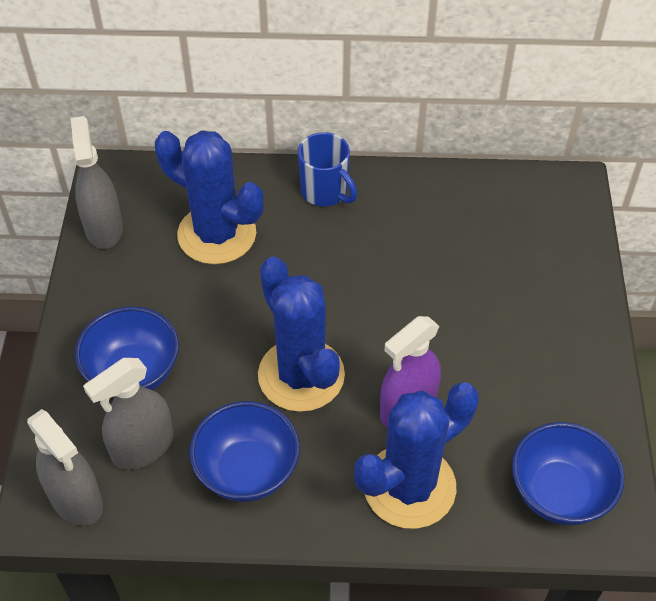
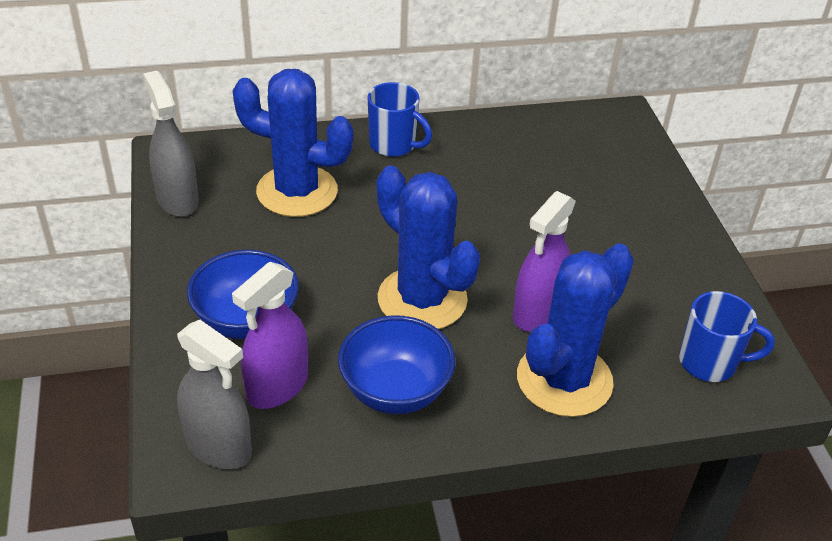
camera: 15 degrees left, 10 degrees down
grey spray bottle [83,358,173,470] -> purple spray bottle [232,262,308,409]
blue bowl [512,422,624,525] -> blue mug [679,291,775,382]

